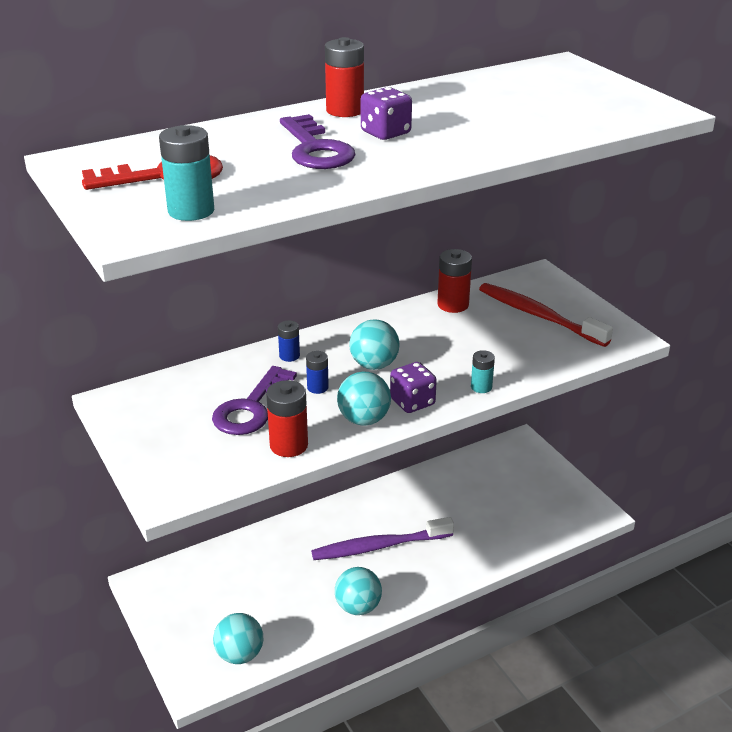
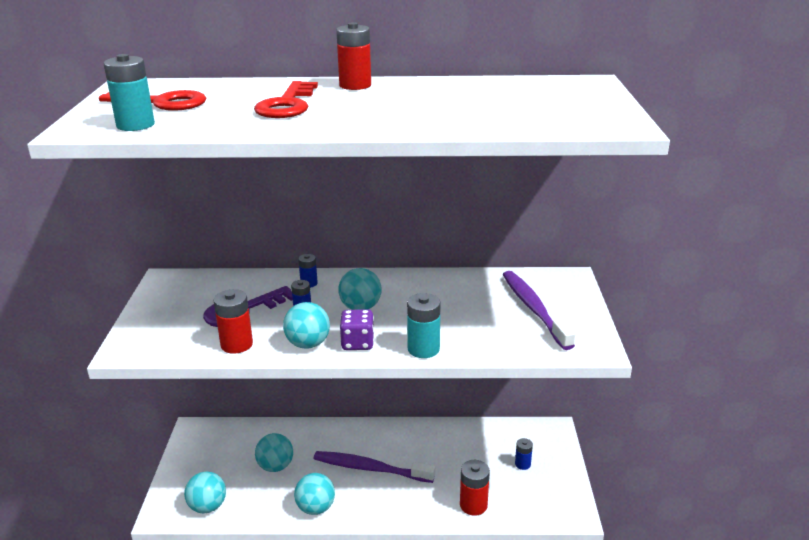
camera: 30 degrees right, 5 degrees down
purple key [280,114,356,169] -> red key [254,81,318,118]
purple dice [361,87,412,140] -> none
red battery [437,249,472,313] -> red battery moved to [460,460,490,516]
turquoise battery [471,350,495,393] -> turquoise battery [407,293,441,358], size x1.65
red toothbrush [479,283,613,347] -> purple toothbrush [503,271,575,350]
none -> turquoise ball [255,433,293,472]
none -> blue battery [515,438,533,470]

